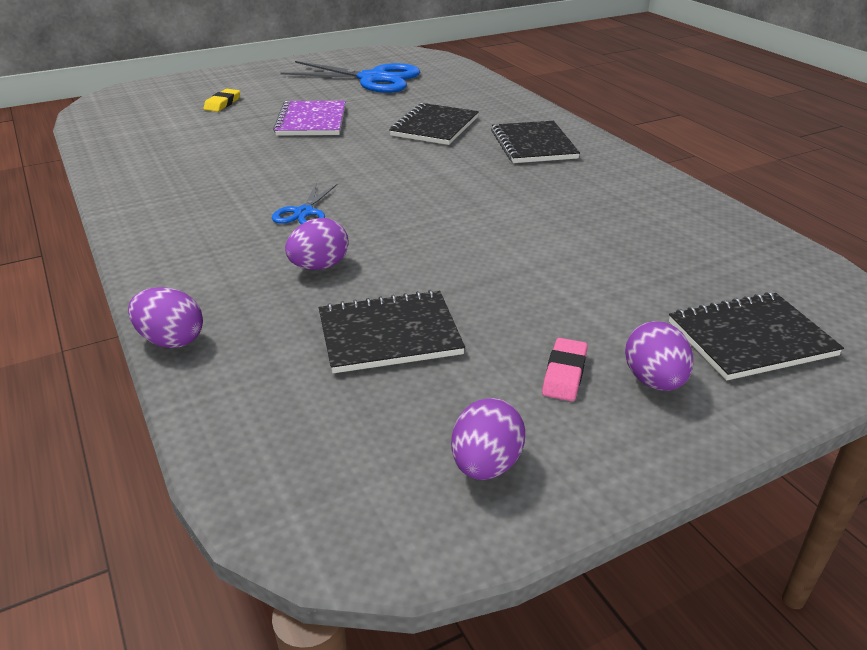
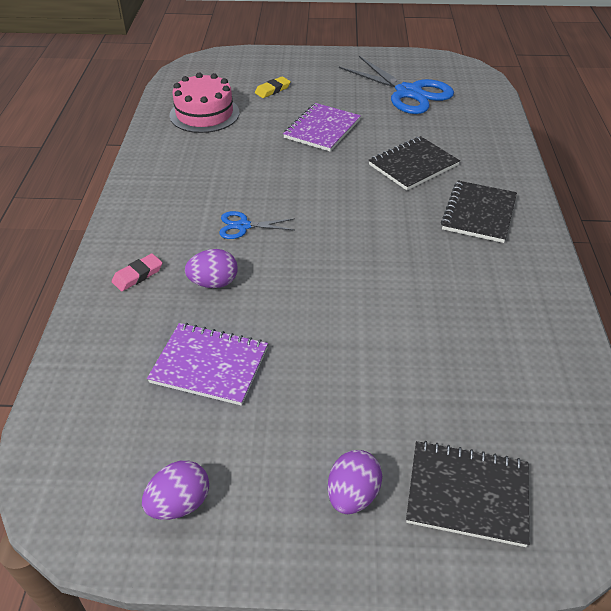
camera: 30 degrees right, 10 degrees up
purple egg [128,287,203,348] -> none
blue scissors [272,183,337,224] -> blue scissors turned 45 degrees clockwise [219,211,295,239]
black notebook [319,290,465,373] -> purple notebook [147,323,268,406]
pink eraser [542,338,588,401] -> pink eraser moved to [112,254,162,291]
none -> pink cake [170,73,240,133]

